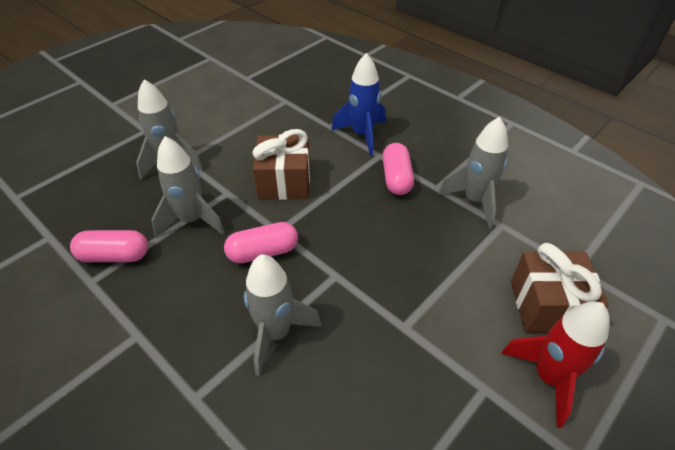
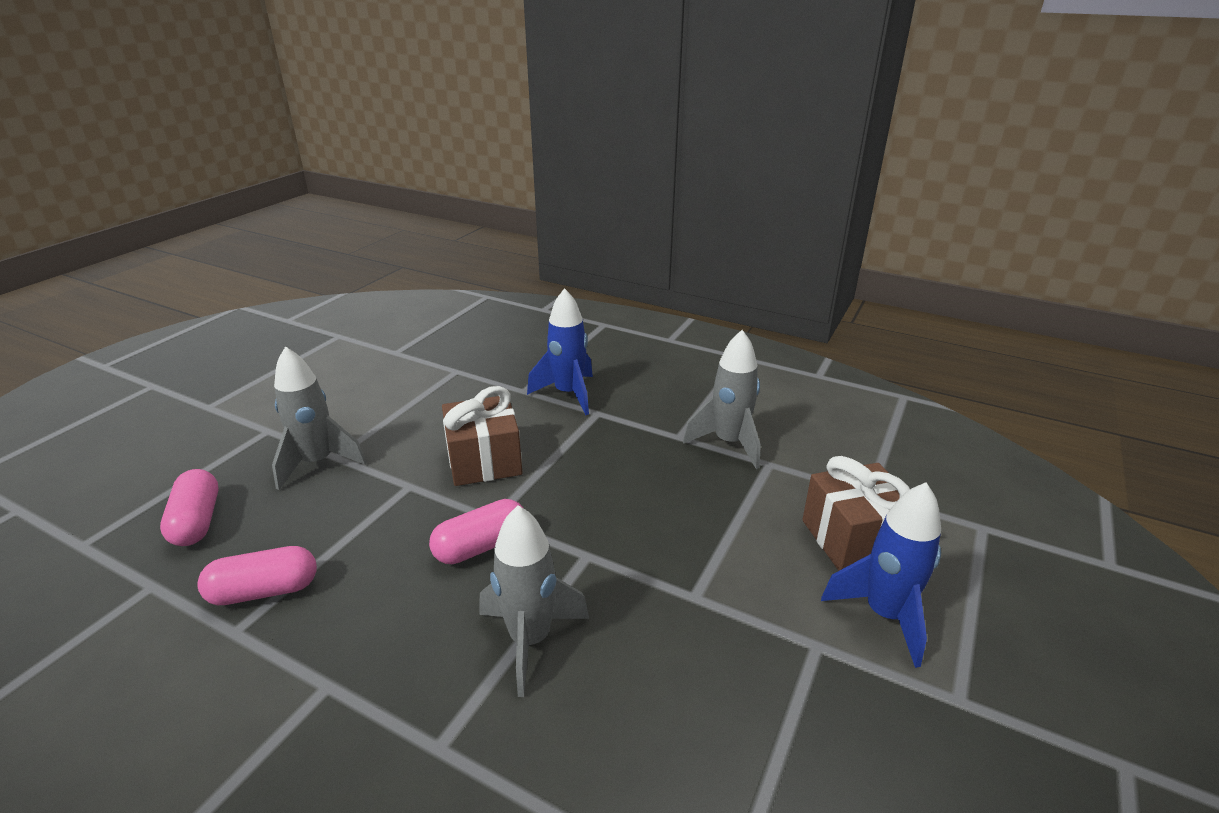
camera: 15 degrees left, 15 degrees down
grey rocket [151,136,225,237] -> none
pink capsule [382,143,414,195] -> pink capsule moved to [160,469,218,546]
red rocket [501,302,610,428] -> blue rocket [821,482,941,668]

